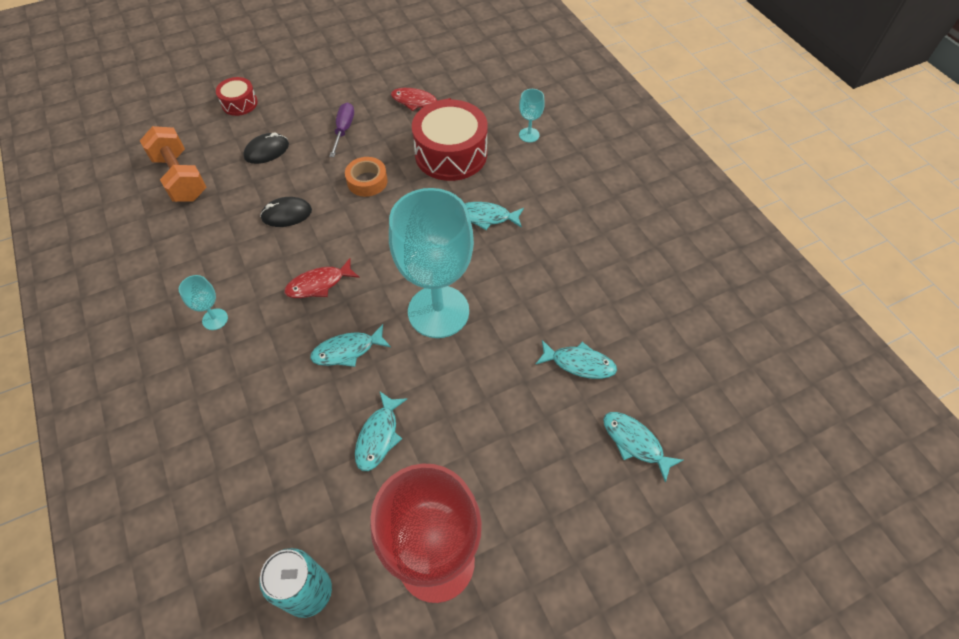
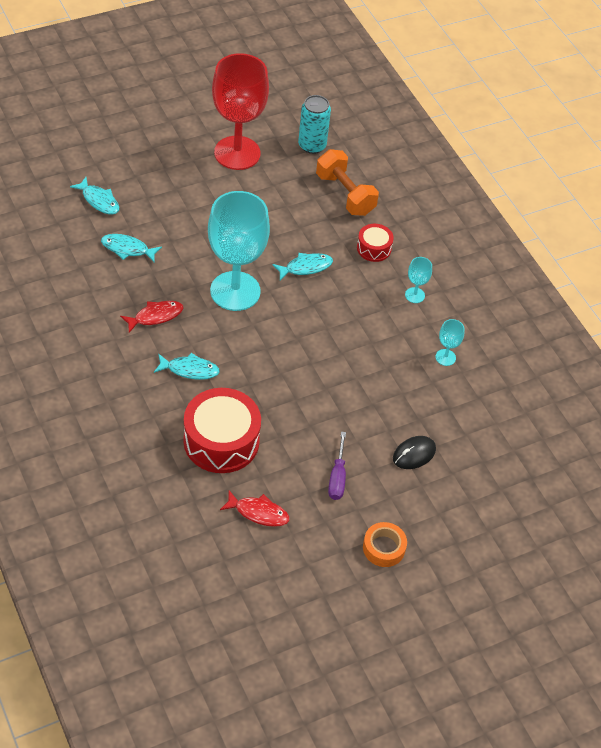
camera: 175 degrees right, 5 degrees down
orange dumbbell [140,126,207,202] -> orange dumbbell moved to [316,149,379,216]
red drum [216,77,258,116] -> red drum moved to [357,224,394,262]
black mouse [260,197,312,227] -> none
red fish [284,258,360,298] -> red fish moved to [120,301,184,333]
orange tape [345,157,388,197] -> orange tape moved to [363,522,407,567]
turquoise fish [355,392,407,471] -> none
turquoise goblet [519,89,545,142] -> turquoise goblet moved to [435,319,464,366]

